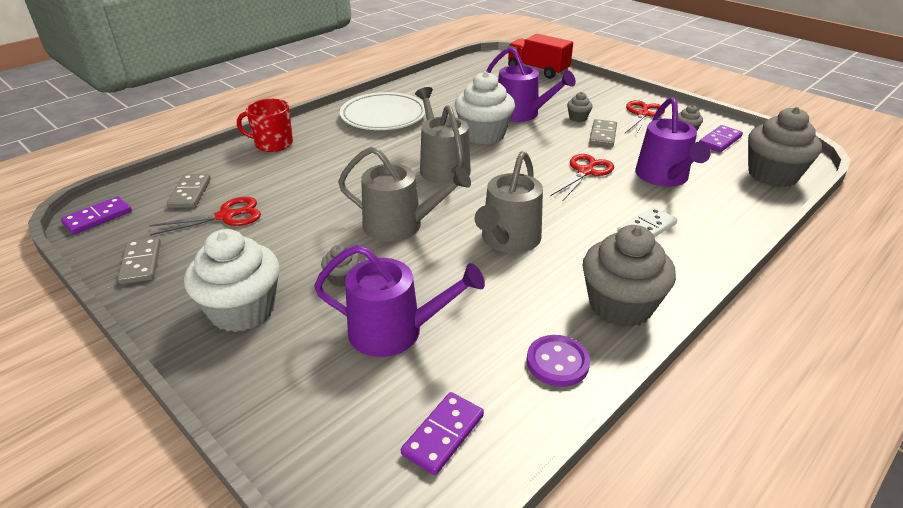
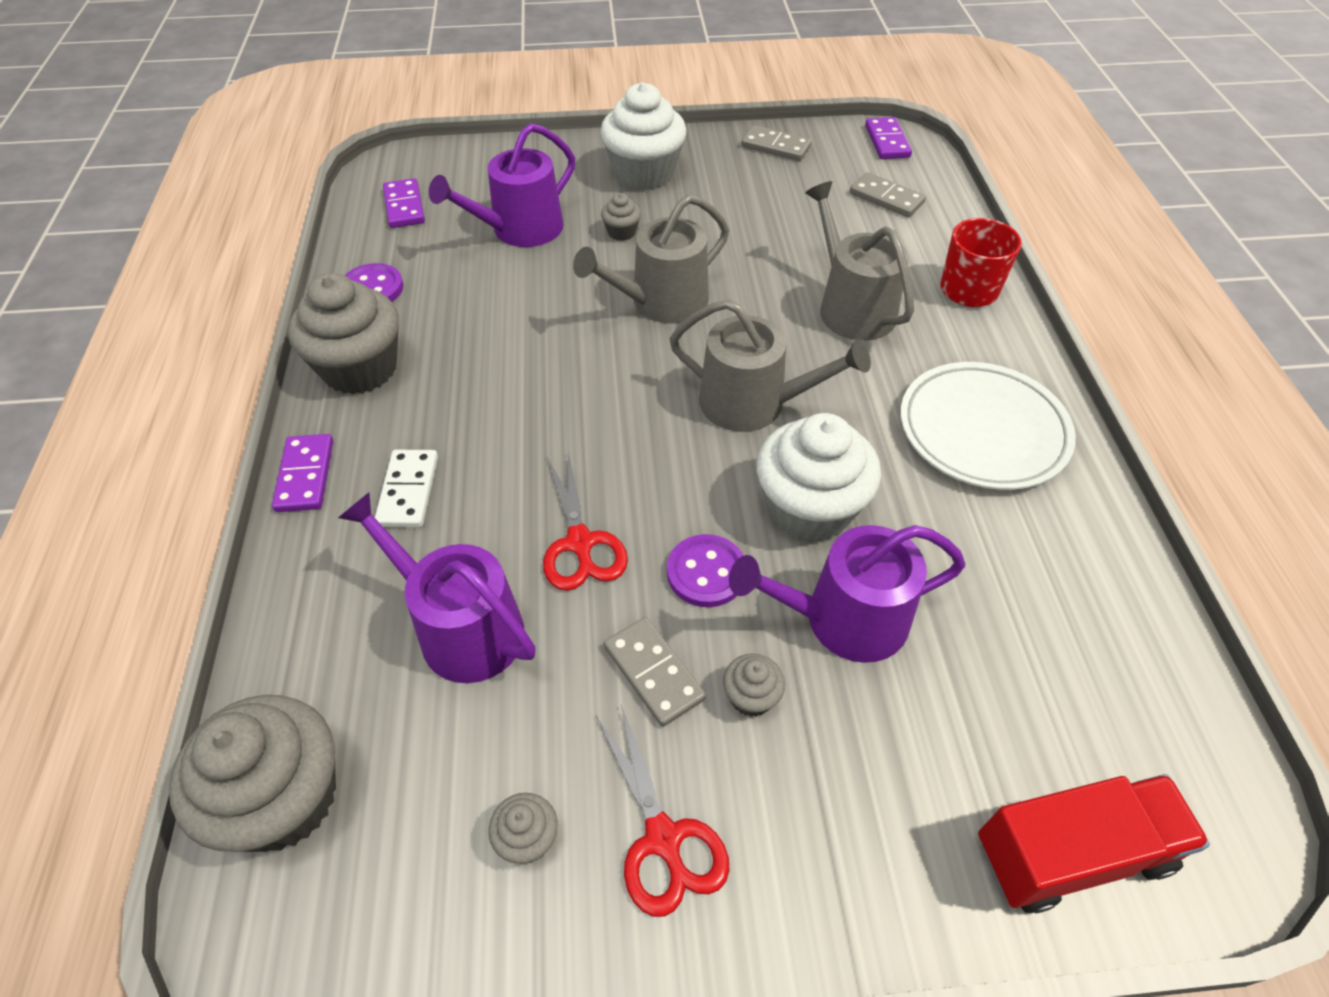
camera: 130 degrees right, 15 degrees up
red scissors [149,197,261,236] -> none
grey watering can [474,151,543,253] -> grey watering can moved to [805,181,914,341]
purple domino [700,125,743,152] -> purple domino moved to [272,434,333,512]
none -> purple button [667,534,744,607]

